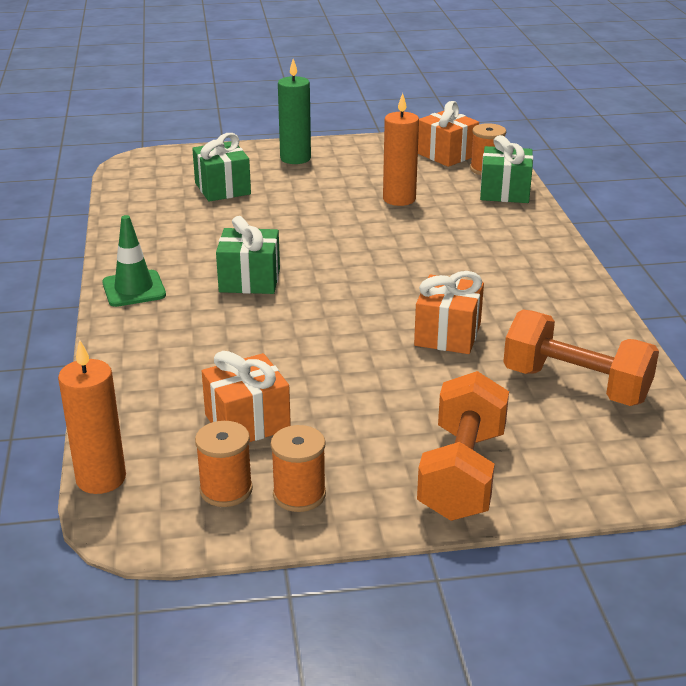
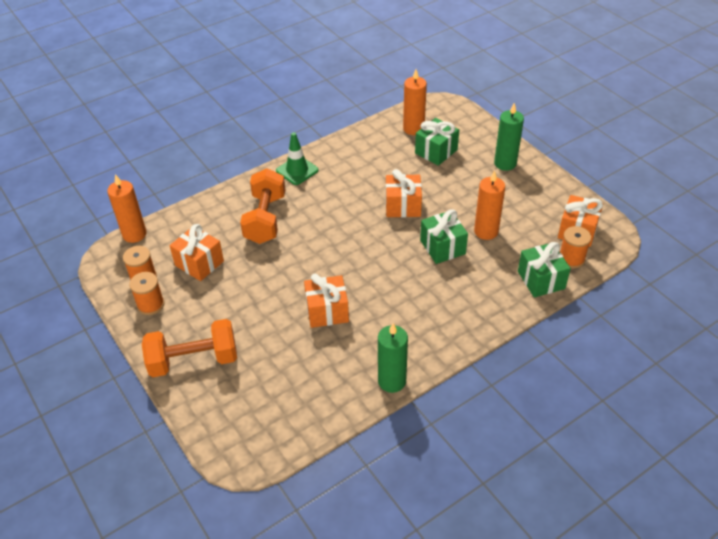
camera: 65 degrees right, 15 degrees up
green gift [216,216,280,294] -> green gift moved to [420,209,468,264]
orange dumbbell [503,309,659,406] -> orange dumbbell moved to [240,168,285,244]
none -> green candle [378,323,408,393]
none -> orange gift [386,169,422,217]
none -> orange candle [403,69,427,135]

